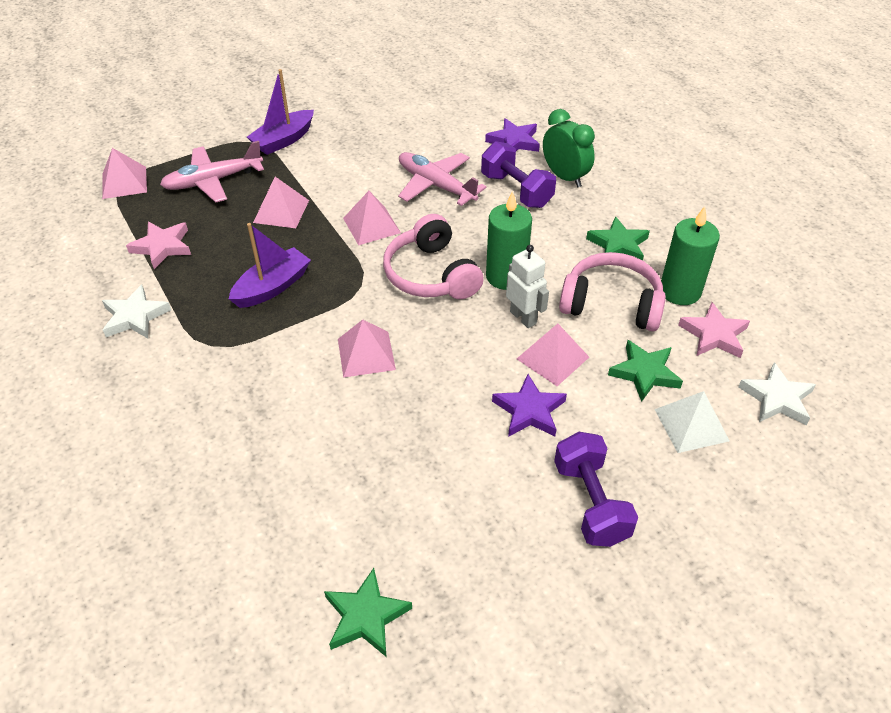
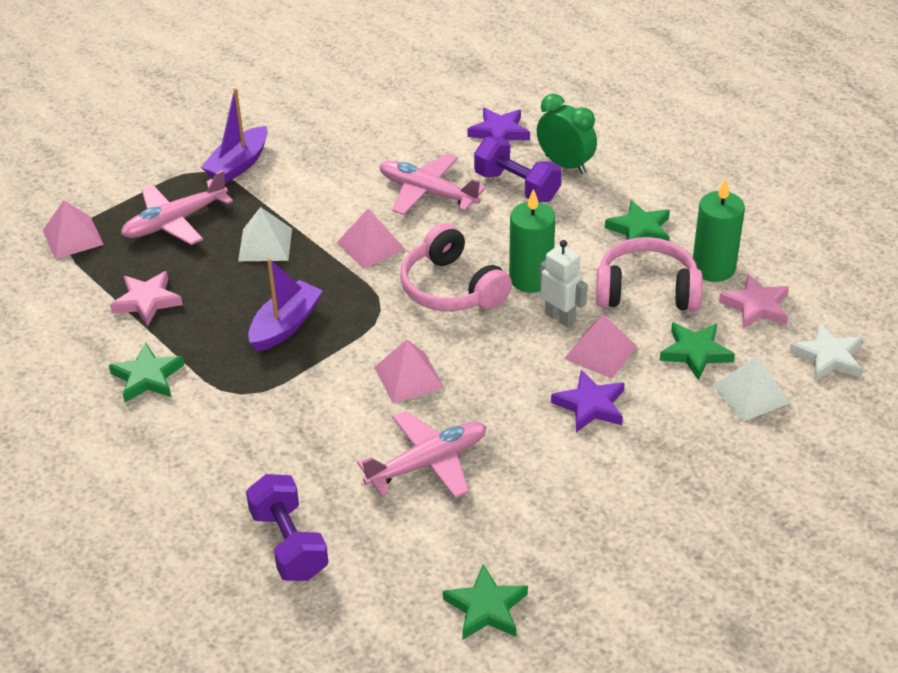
camera: 10 degrees left, 5 degrees down
white star [102,285,171,338] -> green star [109,343,185,402]
pink pyramid [253,177,309,228] -> white pyramid [238,207,292,261]
purple dumbbell [554,432,638,547] -> purple dumbbell moved to [246,474,329,581]
none -> pink plane [357,411,486,498]

